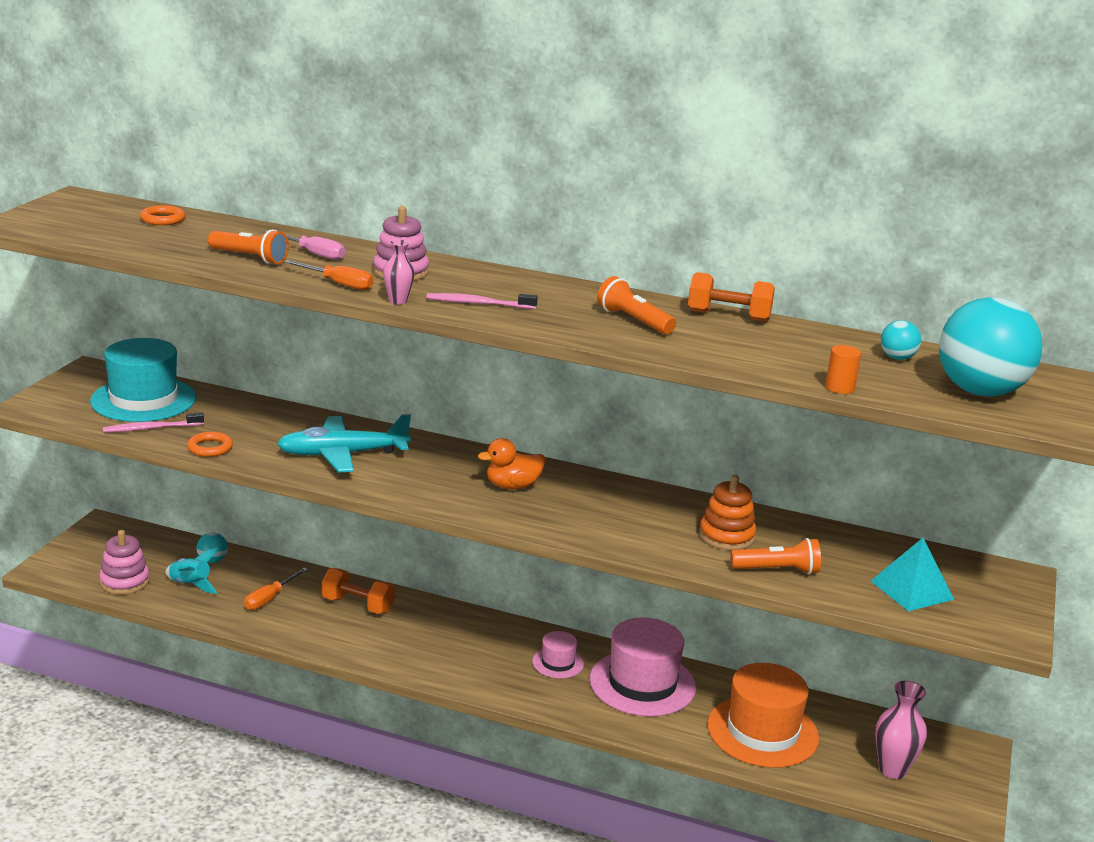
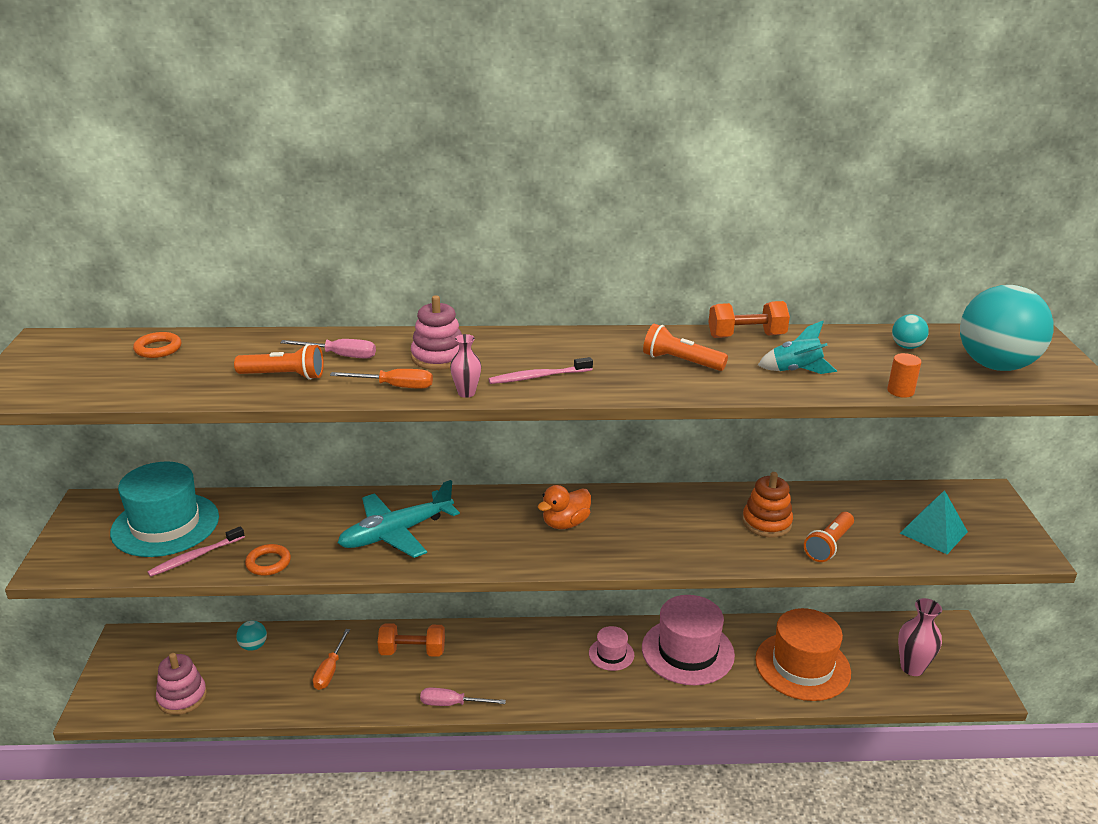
camera: 20 degrees left, 5 degrees up
turquoise rocket [165,547,220,594] -> turquoise rocket moved to [758,321,837,374]
orange flashlight [731,538,821,574] -> orange flashlight turned 150 degrees clockwise [804,512,854,562]
none -> pink screwdriver [420,687,506,706]

